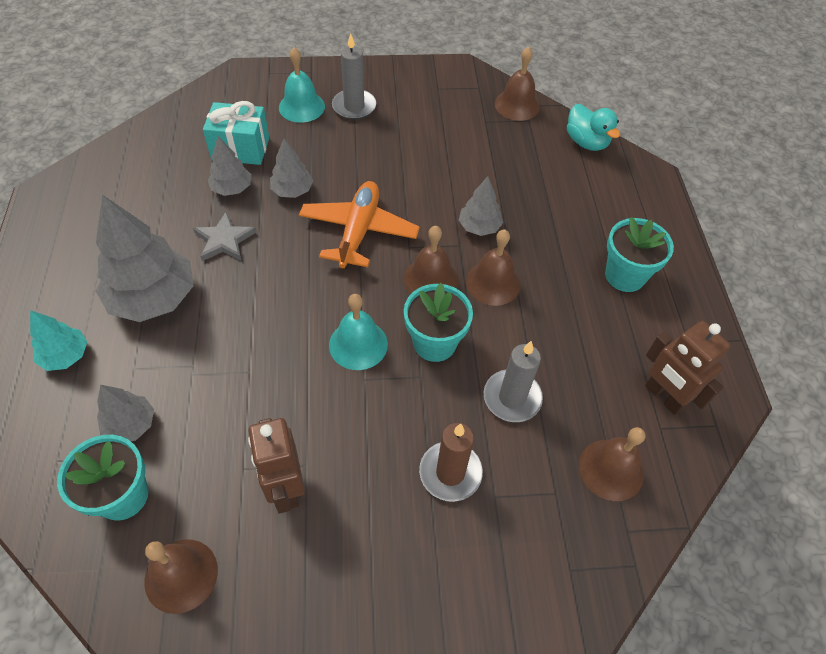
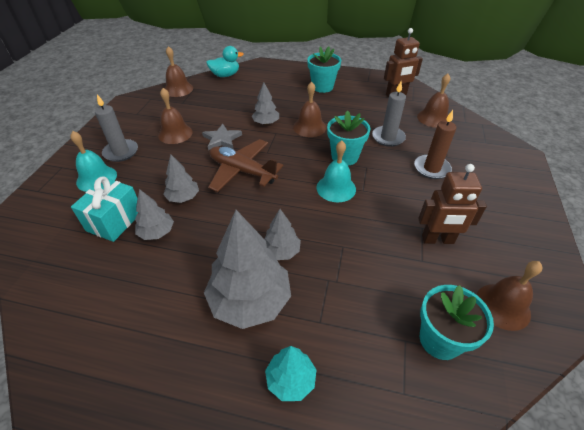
camera: 70 degrees left, 10 degrees down
grey tree [97,385,154,441] -> grey tree moved to [264,209,301,260]
grey star [193,212,256,261] -> grey star moved to [202,124,242,150]
orange plane [299,181,420,269] -> brown plane [208,139,283,192]
brown bell [404,226,459,294] -> brown bell moved to [158,88,193,144]

